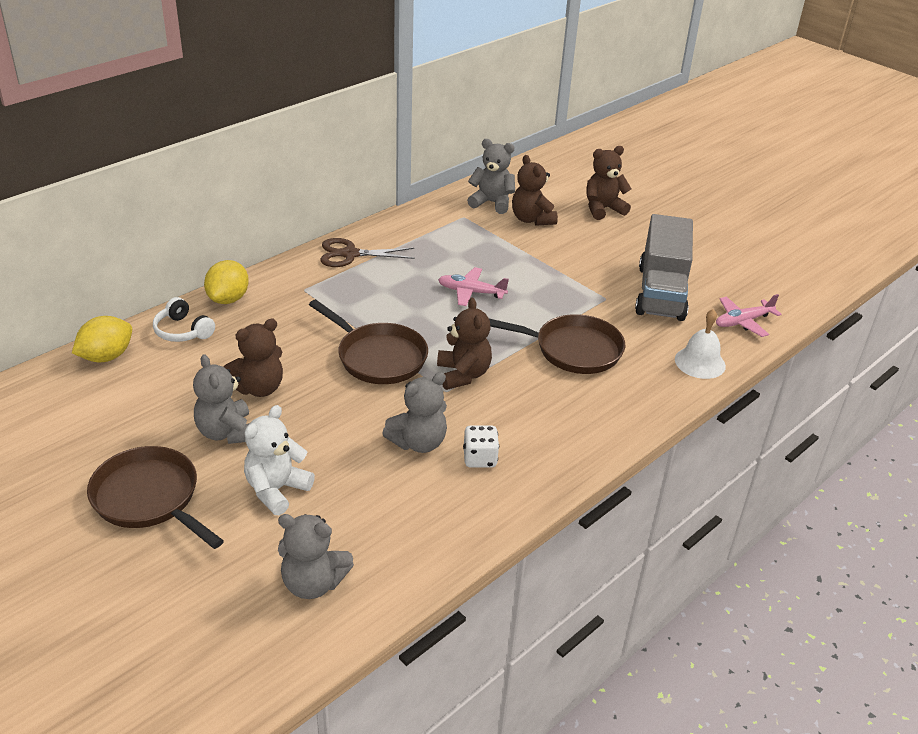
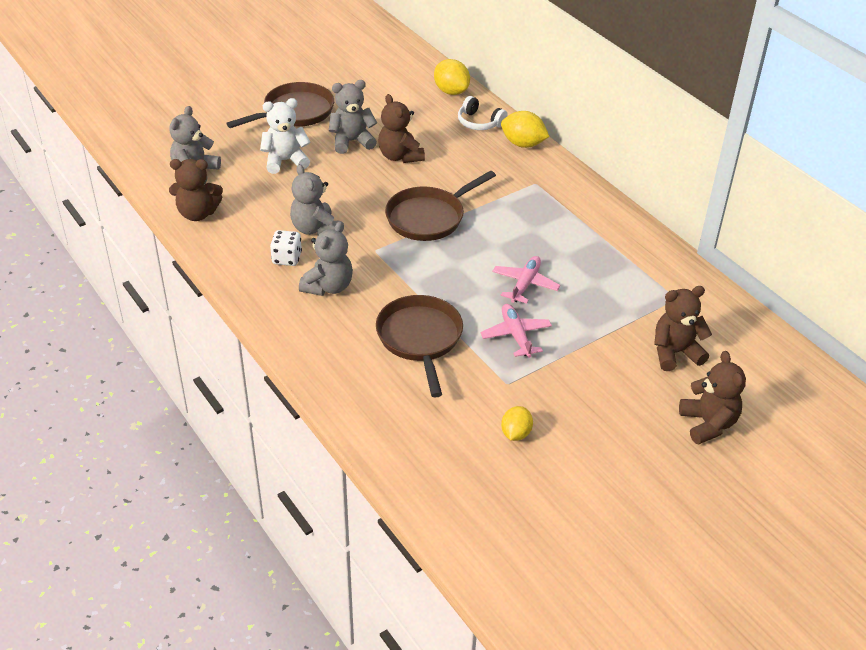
camera: 100 degrees right, 5 degrees up
white headphones [153,297,215,342] -> white headphones turned 105 degrees counterclockwise [458,96,508,130]
white teddy bear [244,405,315,515] -> white teddy bear turned 60 degrees counterclockwise [260,98,310,174]
brown scissors [320,238,415,267] -> none
brown teddy bear [437,298,492,390] -> brown teddy bear moved to [169,159,223,221]
grey teddy bear [467,139,515,214] -> grey teddy bear moved to [299,221,353,296]
brown pan [489,314,625,374] -> brown pan turned 150 degrees clockwise [376,295,463,398]
grey truck [635,214,693,321] -> yellow lemon [501,406,533,441]
white bell [675,309,726,379] -> none
pink plane [716,294,782,337] -> pink plane moved to [480,304,552,358]

